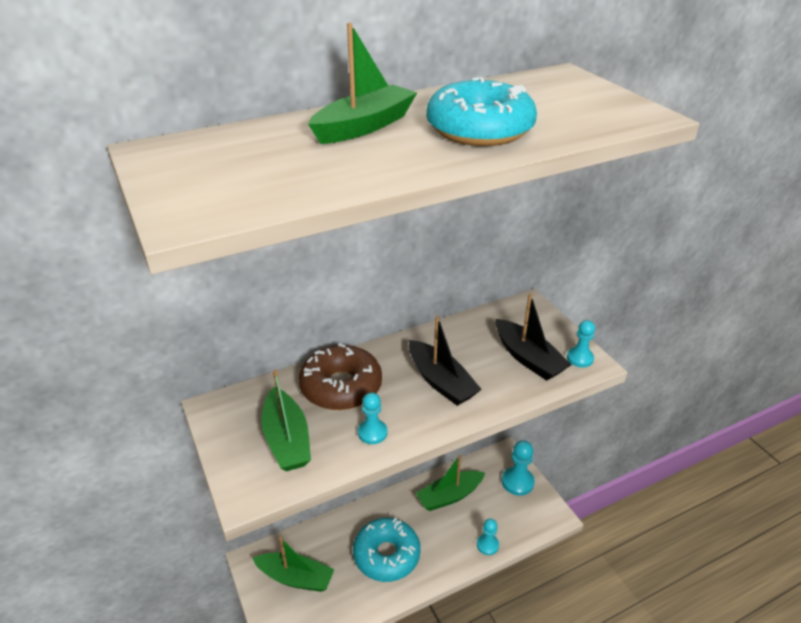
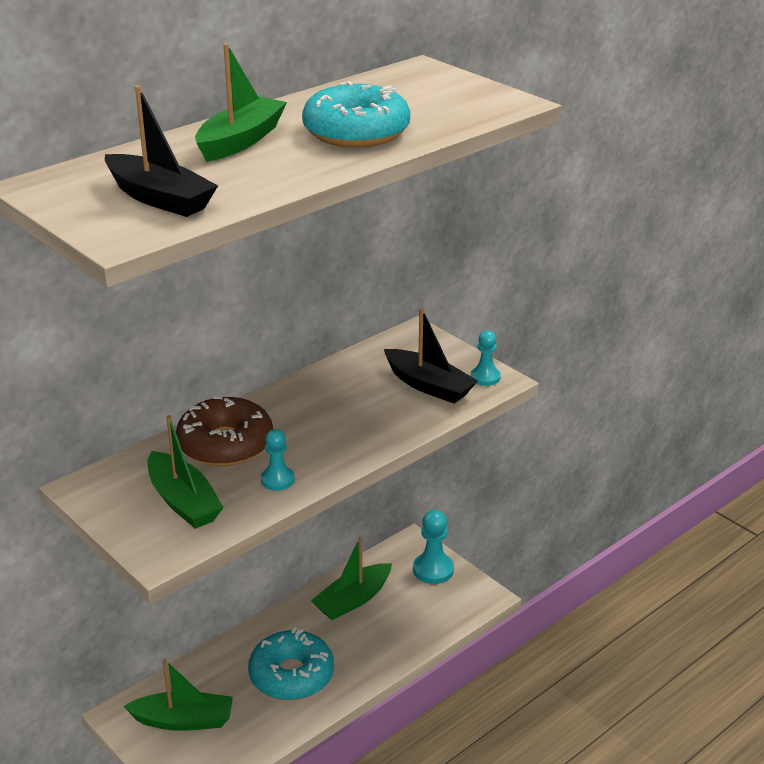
camera: 15 degrees left, 5 degrees down
black boat [409,316,482,406] -> black boat moved to [105,86,218,217]
turquoise pawn [477,519,499,555] -> none

